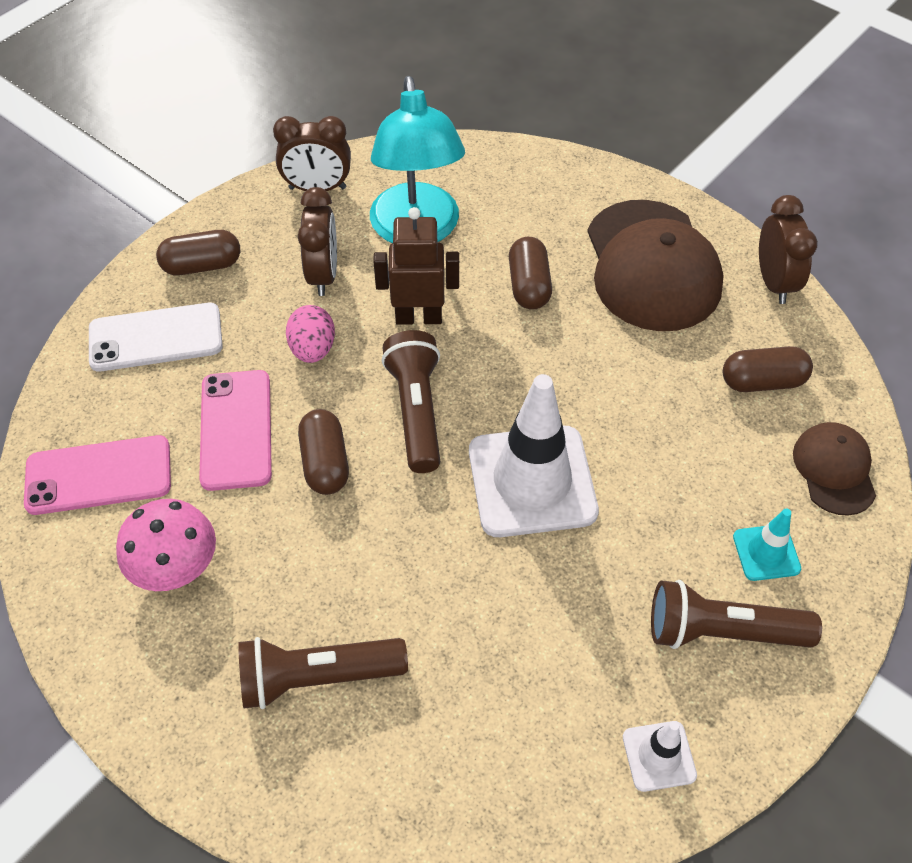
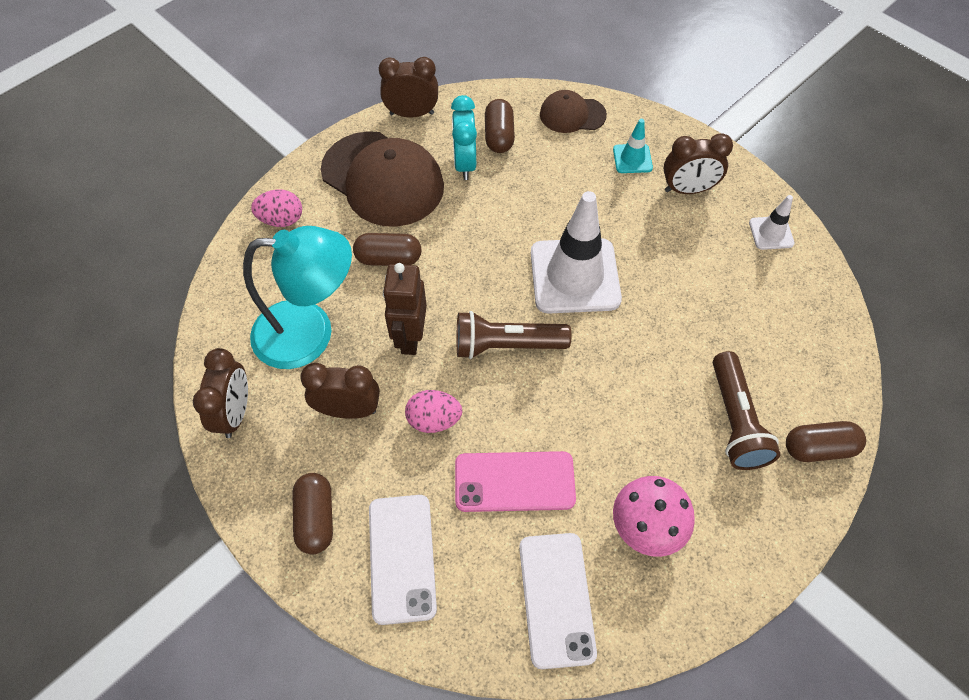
camera: 85 degrees left, 5 degrees up
pink phone [24,435,171,515] -> white phone [519,533,597,669]
brown capsule [298,409,349,495] -> brown capsule moved to [786,421,866,462]
brown cap [587,200,724,331] -> brown cap turned 45 degrees clockwise [321,131,444,227]
brown flashlight [651,580,822,649] -> brown clock [663,133,733,194]
none -> pink egg [251,190,302,227]
none -> turquoise clock [451,95,477,180]

